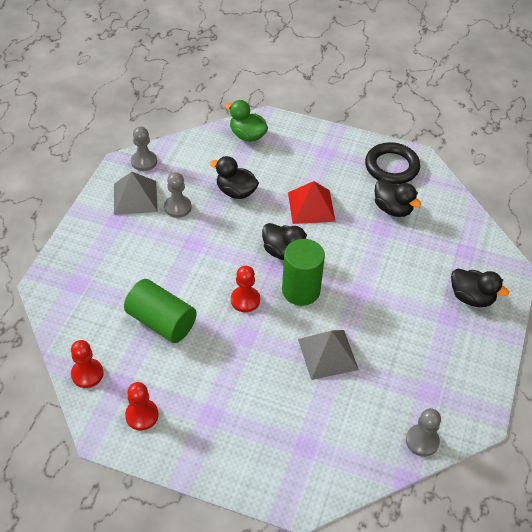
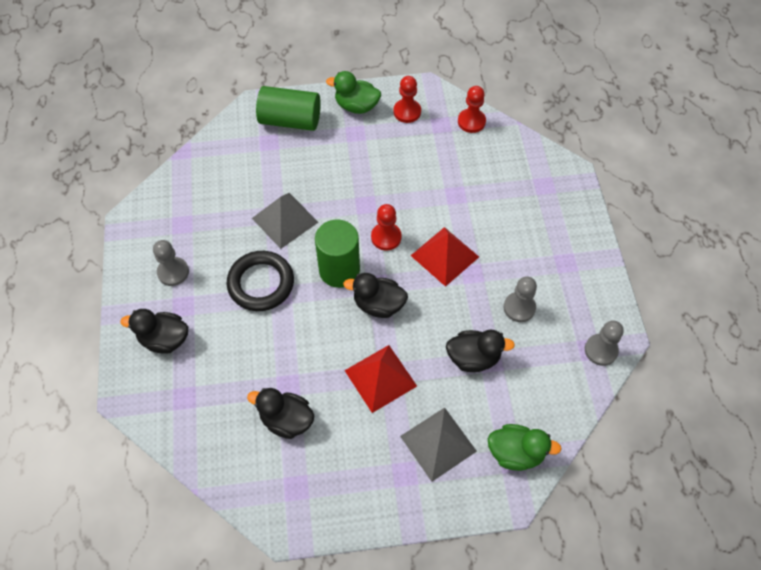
camera: 155 degrees right, 10 degrees up
grey pyramid [114,172,158,215] -> grey pyramid moved to [400,408,477,482]
green cylinder [124,279,197,343] -> green cylinder moved to [256,86,321,131]
black ring [365,142,420,184] -> black ring moved to [226,251,294,311]
grey pawn [406,408,441,457] -> grey pawn moved to [153,240,189,286]
none -> green duck [326,71,381,114]
none -> red pyramid [411,227,479,287]

